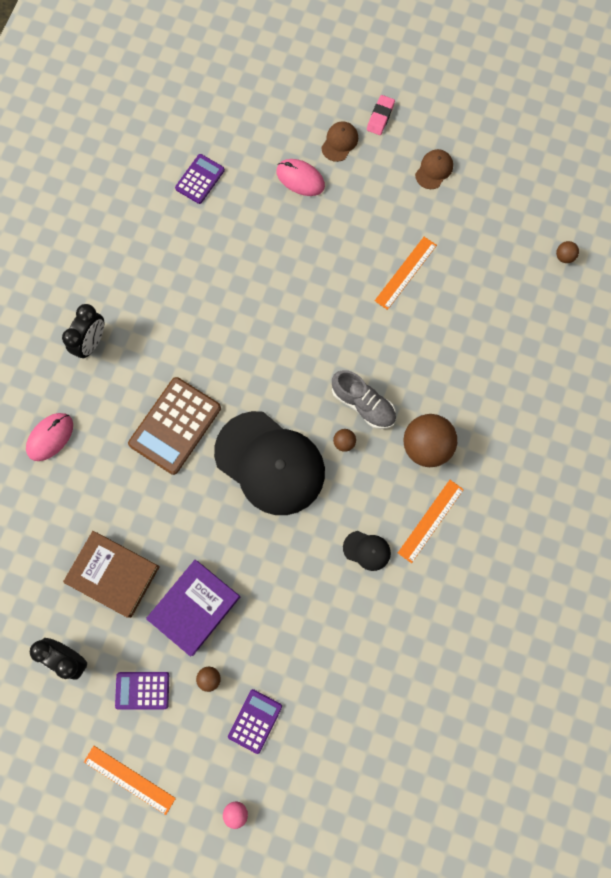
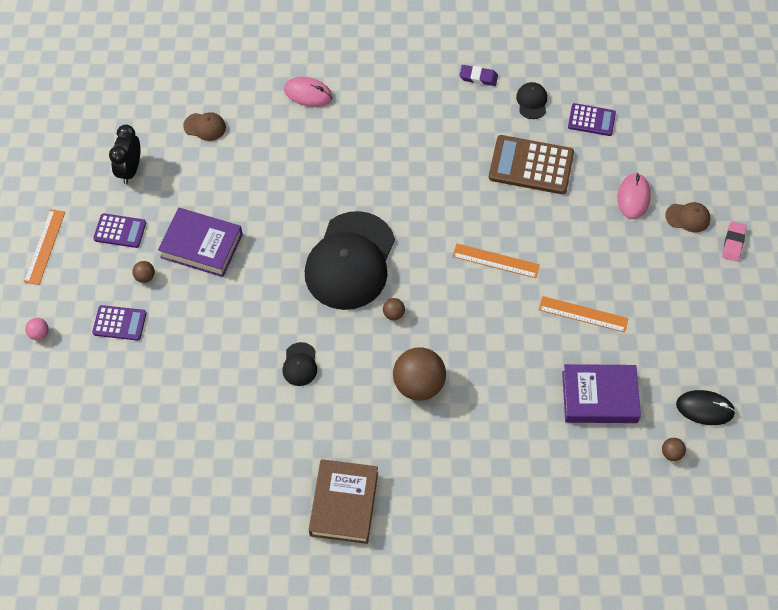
camera: 70 degrees right, 15 degrees down
black clock [62,304,104,359] -> none
brown book [63,531,160,618] -> brown book moved to [309,459,378,544]
purple calculator [115,672,169,710] -> purple calculator turned 120 degrees clockwise [93,213,146,248]
brown calculator [128,377,221,475] -> brown calculator moved to [489,135,574,194]
grey shoe [332,370,396,429] -> none
pink eraser [367,95,395,135] -> pink eraser turned 75 degrees counterclockwise [722,221,747,261]
orange ruler [398,480,464,563] -> orange ruler moved to [452,244,540,278]
brown cap [415,149,453,189] -> brown cap moved to [183,112,226,141]
none -> purple eraser [459,65,498,86]
none -> black cap [516,82,547,119]
none -> purple book [562,364,641,423]
none -> black mouse [676,390,736,425]

